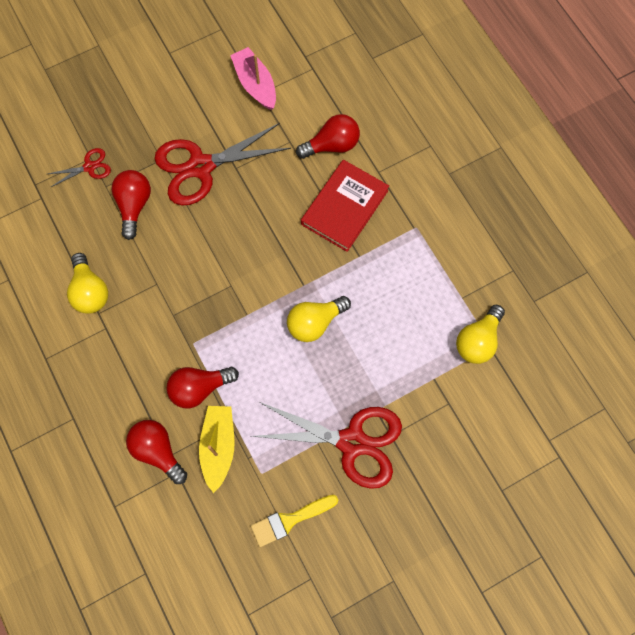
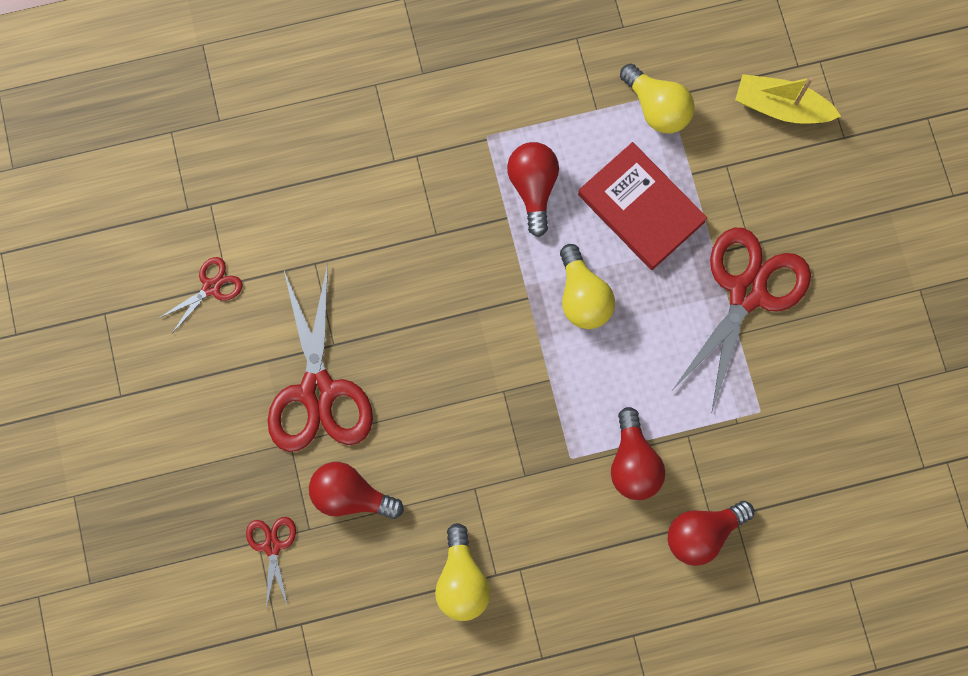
camera: 75 degrees left, 5 degrees up
yellow light bulb [67,253,108,314] -> yellow light bulb turned 90 degrees clockwise [435,523,491,621]
yellow boat [199,406,234,493] -> yellow boat moved to [735,74,841,124]
pink boat [230,47,276,110] -> red scissors [159,257,243,333]
yellow brush [251,495,338,547] -> none
red light bulb [296,114,360,159] -> red light bulb moved to [507,142,559,237]
red book [301,160,389,252] -> red book moved to [578,142,707,270]

